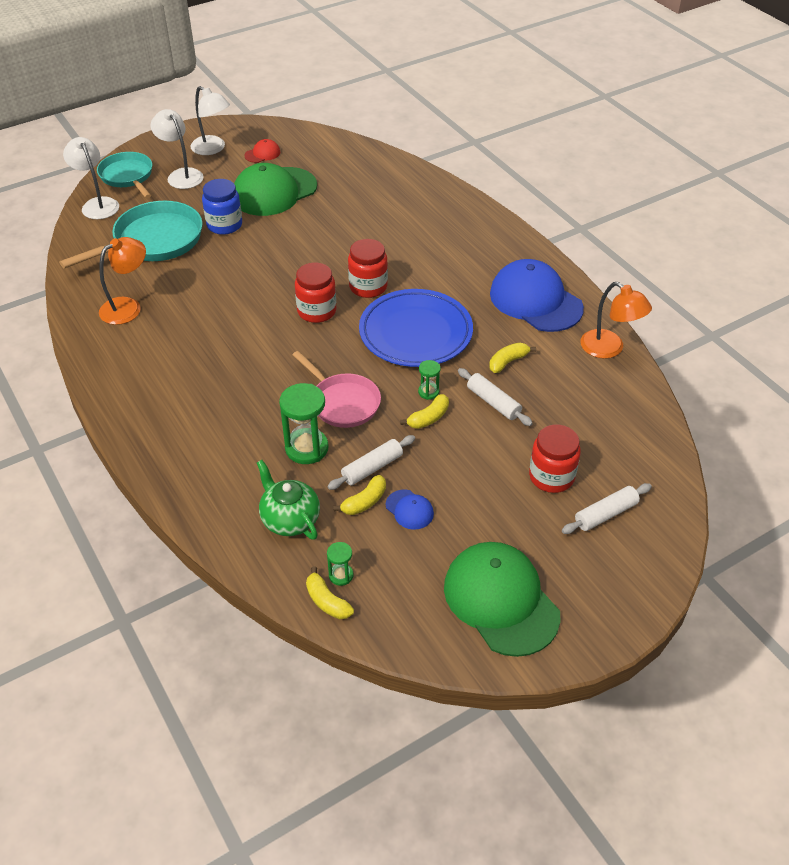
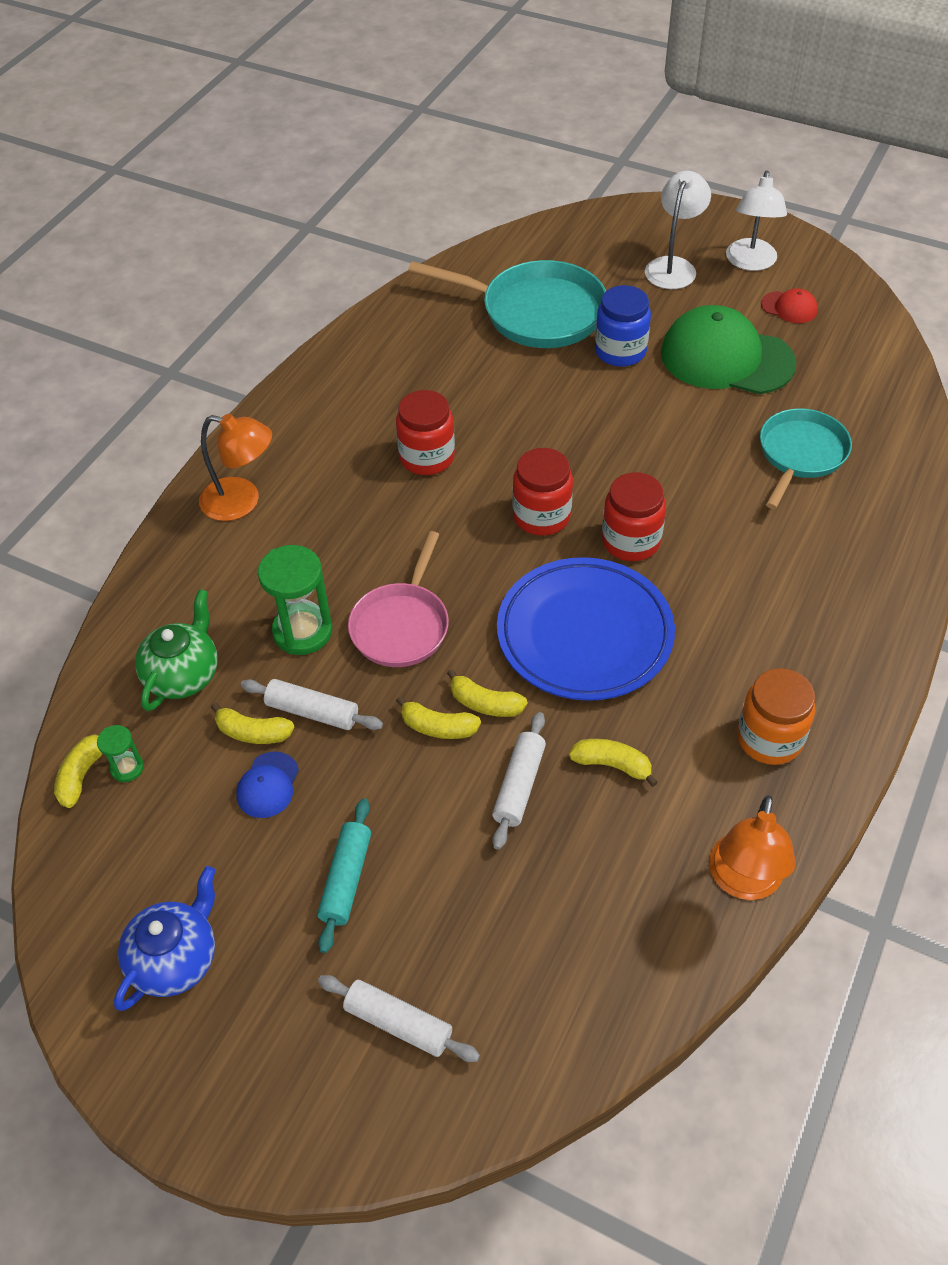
camera: 60 degrees right, 5 degrees up
white lamp [63,137,119,219] -> none
turquoise pan [97,152,152,198] -> turquoise pan moved to [760,408,852,509]
orange lamp [99,237,146,325] -> orange lamp moved to [199,414,272,521]
green hourglass [418,360,441,400] -> yellow banana [447,669,528,717]
green cap [444,542,561,657] -> blue teapot [114,866,215,1011]
blue cap [490,259,584,332] -> orange jar [737,668,815,765]
red jar [529,424,581,493] -> red jar moved to [396,390,455,475]
none -> turquoise rolling pin [317,798,371,953]

